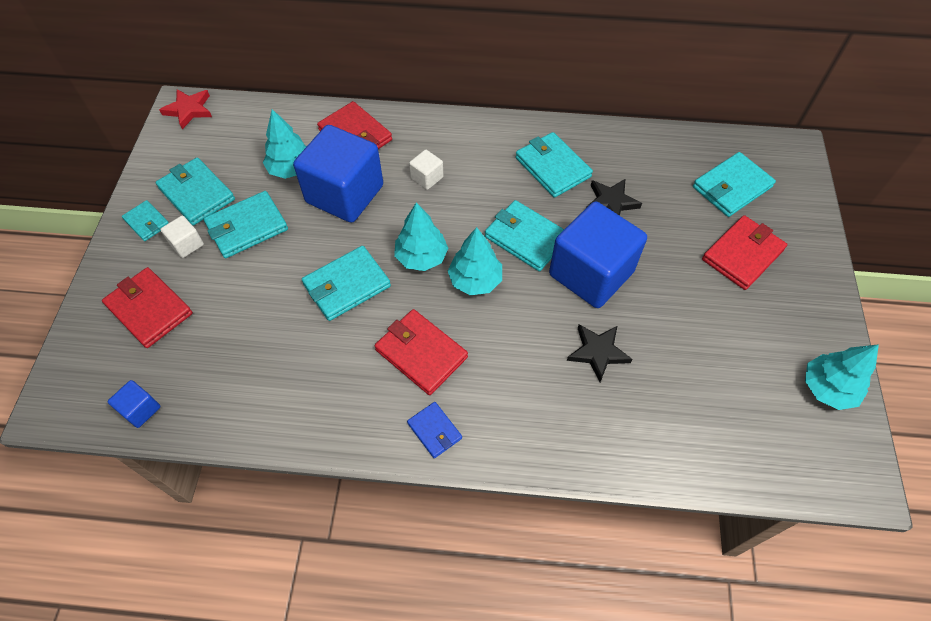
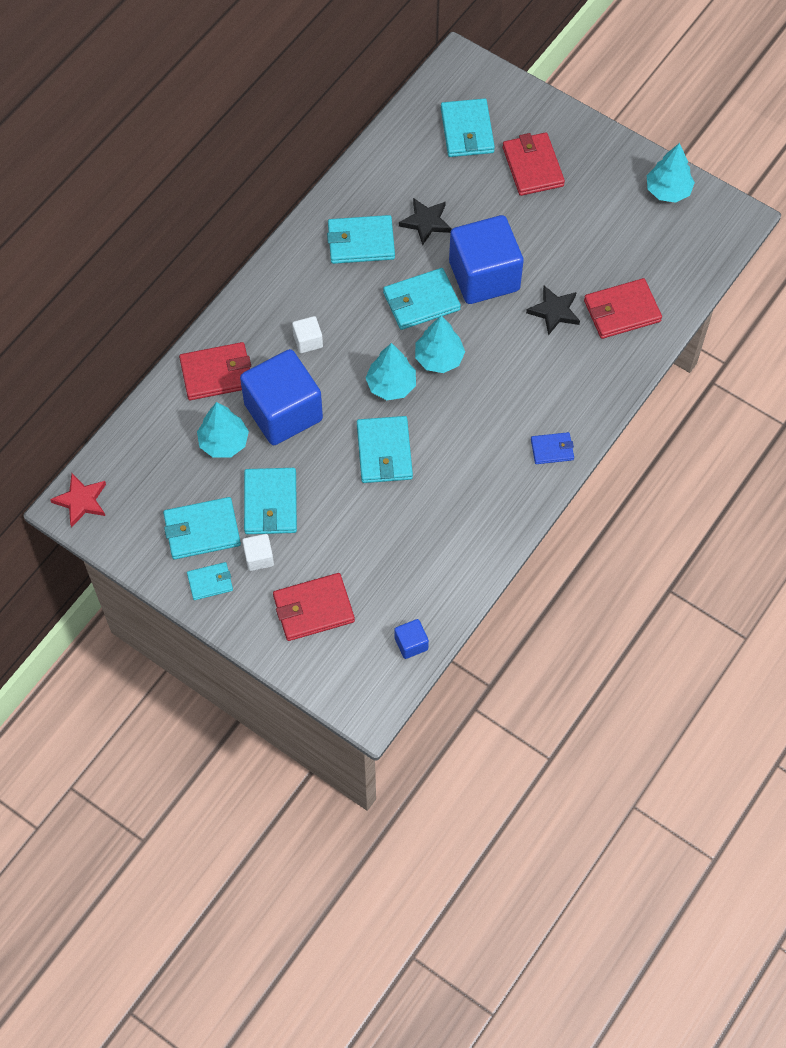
camera: 60 degrees left, 5 degrees up
red wallet [375,309,468,395] -> red wallet moved to [584,278,662,339]

